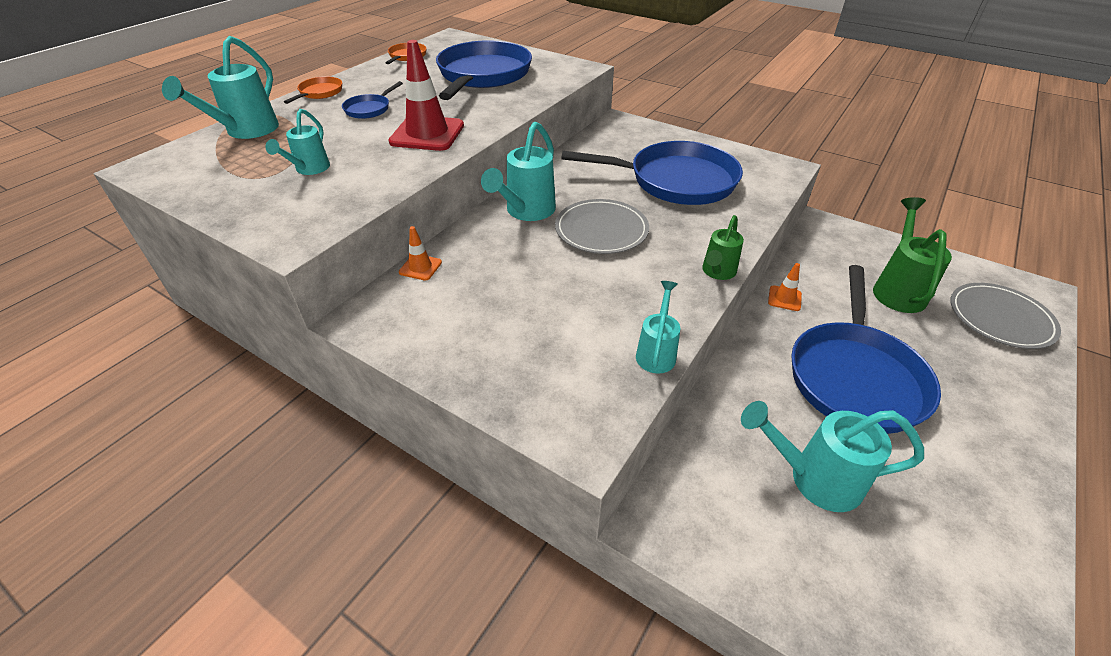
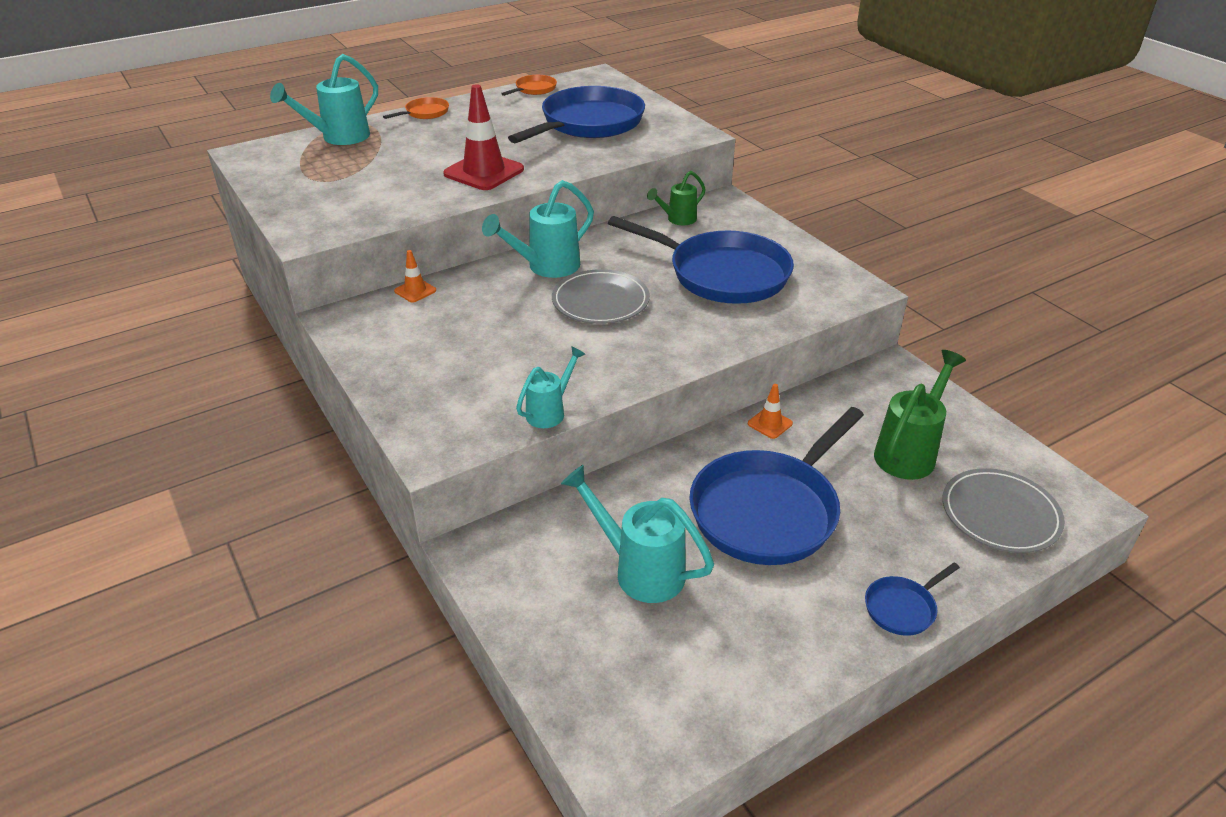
camera: 25 degrees right, 5 degrees down
turquoise watering can [265,109,330,175] -> none
blue pan [342,81,403,119] -> blue pan moved to [865,563,960,636]
green watering can [702,215,744,280] -> green watering can moved to [647,171,706,225]

